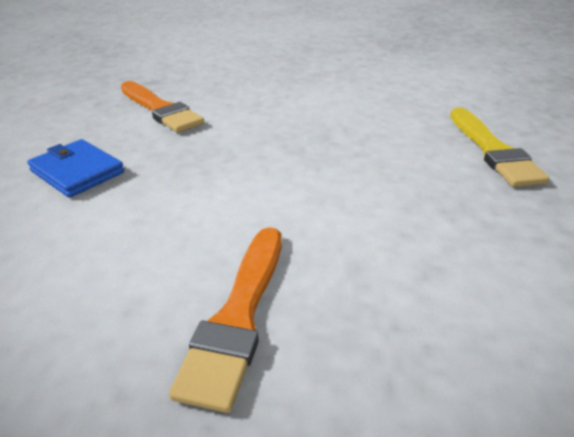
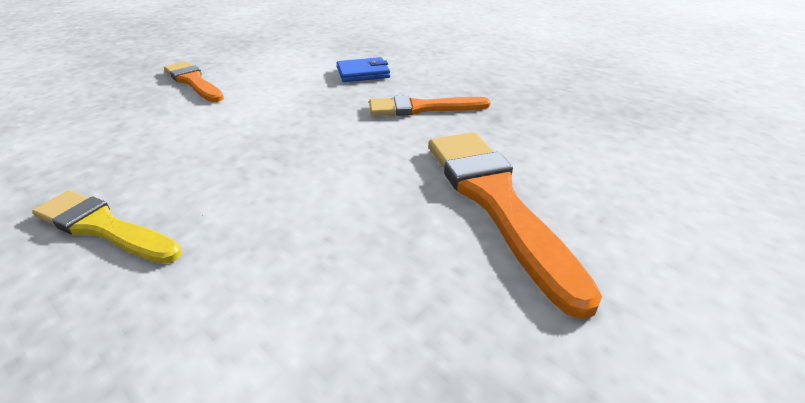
camera: 125 degrees right, 0 degrees up
none -> orange brush [429,132,602,319]

